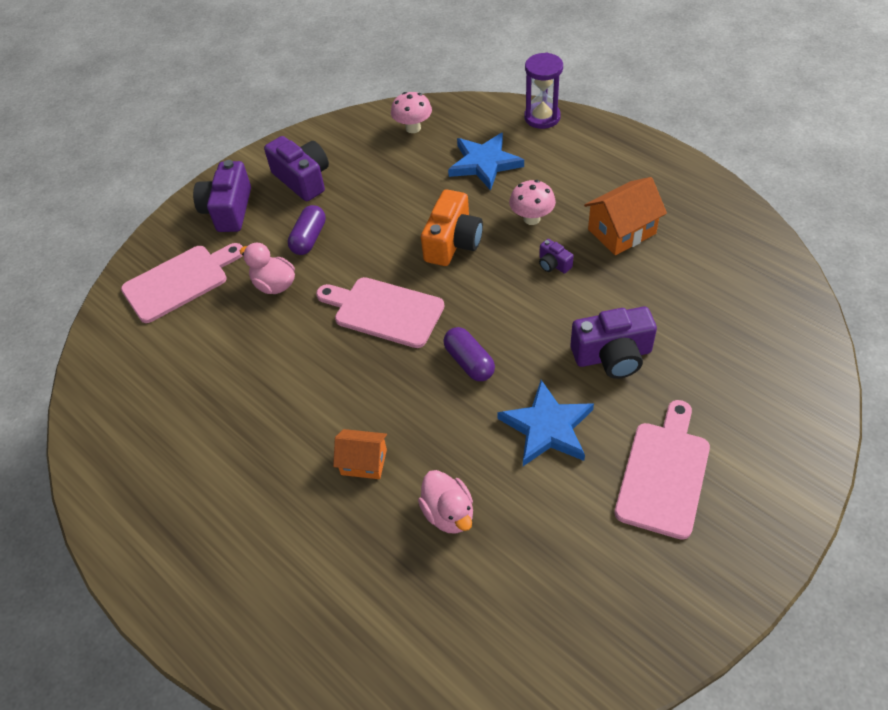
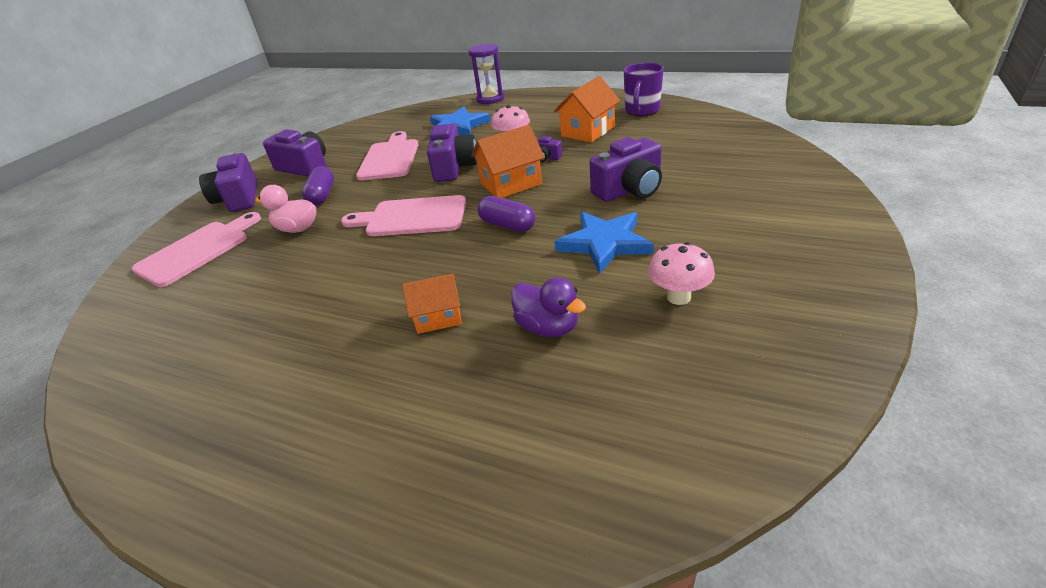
camera: 20 degrees left, 15 degrees down
pink mushroom [391,92,432,133] -> pink mushroom moved to [648,242,715,305]
pink duck [418,470,473,534] -> purple duck [511,277,586,337]
orange camera [421,189,483,266] -> purple camera [427,123,477,182]
pink cutting board [614,400,710,540] -> pink cutting board moved to [356,131,419,180]
none -> orange house [471,125,545,198]
none -> purple mug [624,62,664,116]

